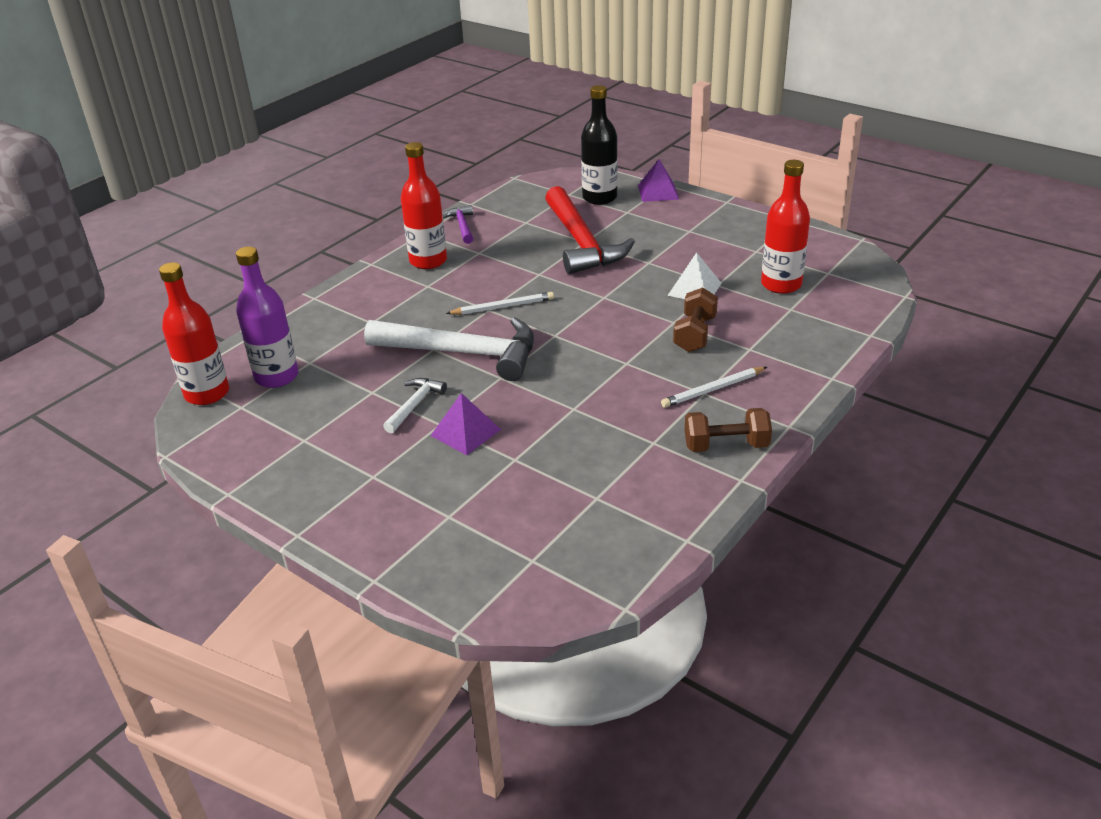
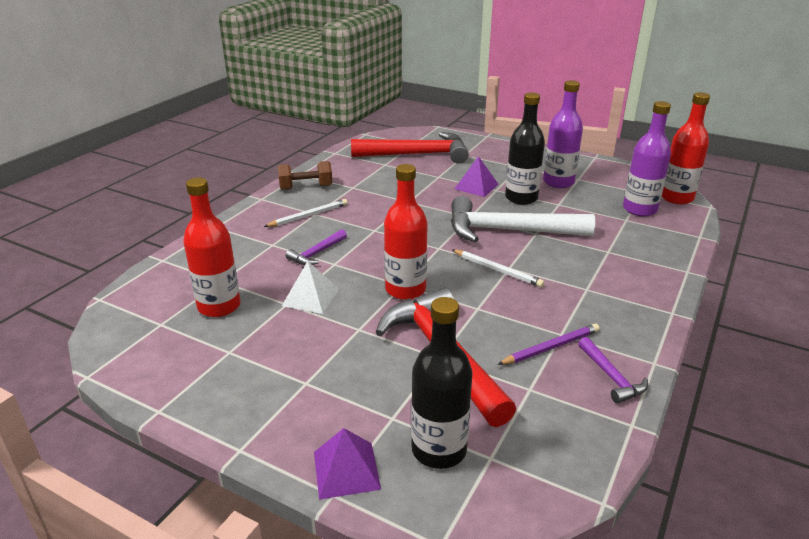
camera: 170 degrees right, 5 degrees down
white hammer [383,378,447,433] -> black bottle [505,92,545,205]
red bottle [401,142,447,269] -> red bottle moved to [384,164,428,300]
white pencil [446,292,554,315] -> white pencil turned 120 degrees counterclockwise [452,250,544,287]
brown dumbbell [673,287,718,352] -> purple hammer [286,229,347,265]
none -> red hammer [351,132,468,164]
none -> purple pencil [497,324,600,365]
none -> purple bottle [543,80,583,188]

